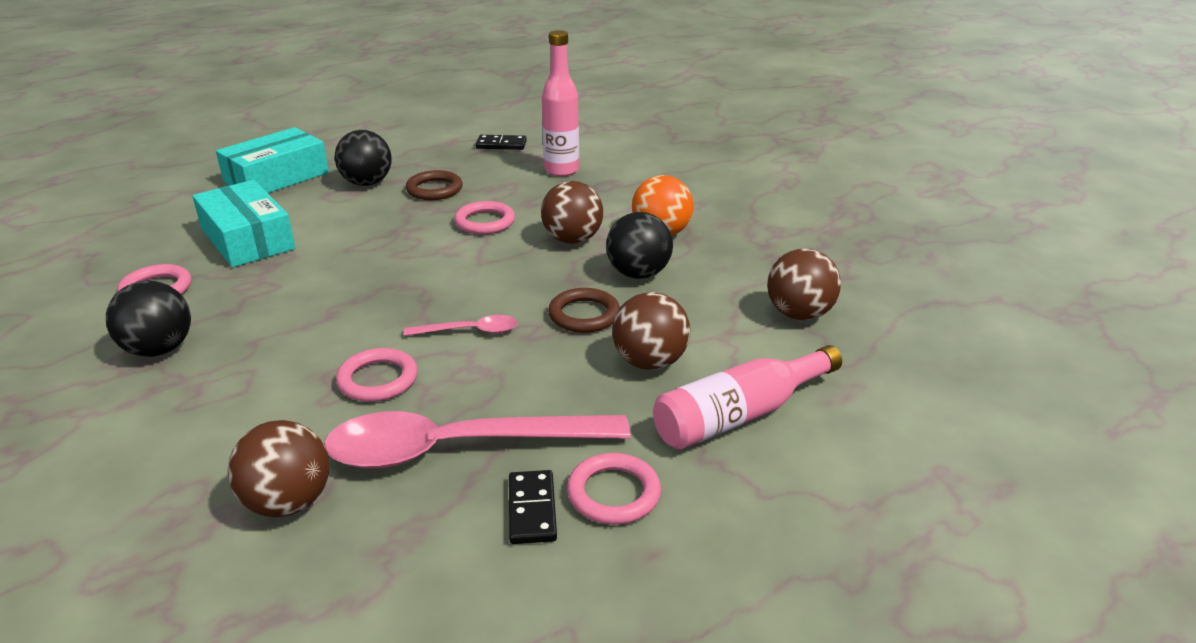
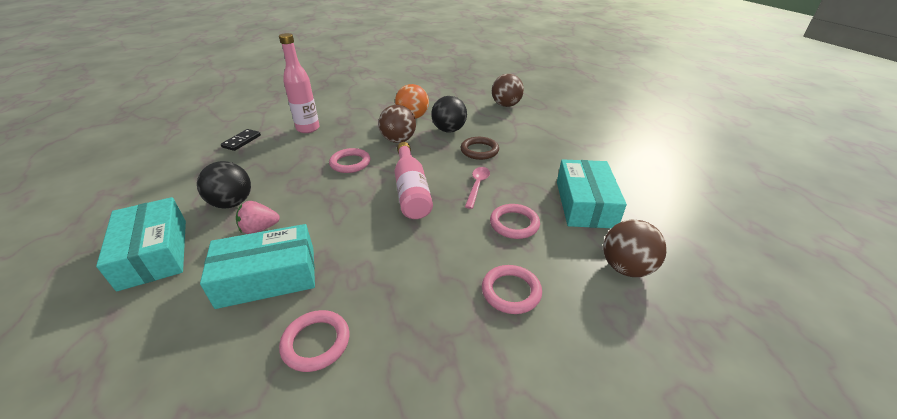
camera: 70 degrees left, 5 degrees up
black ball [106,281,191,357] -> none
pink spoon [324,411,631,469] -> turquoise box [557,159,627,228]
brown ring [406,170,463,200] -> none
black domino [509,470,557,544] -> none
pink ring [567,453,661,524] -> pink ring moved to [482,265,542,314]
brown ball [612,292,690,370] -> none
pink bottle [653,345,842,450] -> pink bottle moved to [395,142,433,219]
none -> pink strawberry [236,201,280,234]

